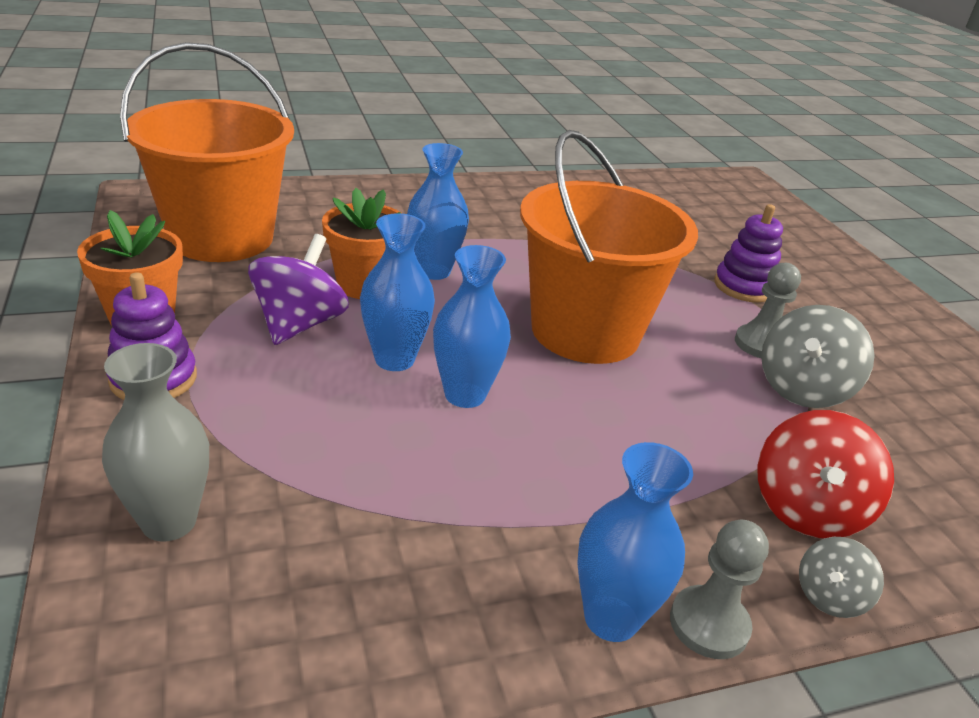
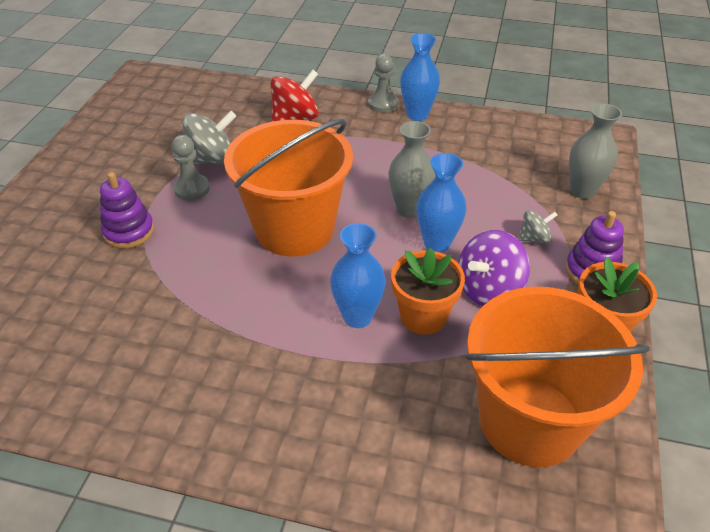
camera: 145 degrees left, 10 degrees up
blue vase [433,245,511,408] -> grey vase [389,121,435,218]
grey spinning top [799,537,884,618] -> grey spinning top moved to [518,210,558,243]

